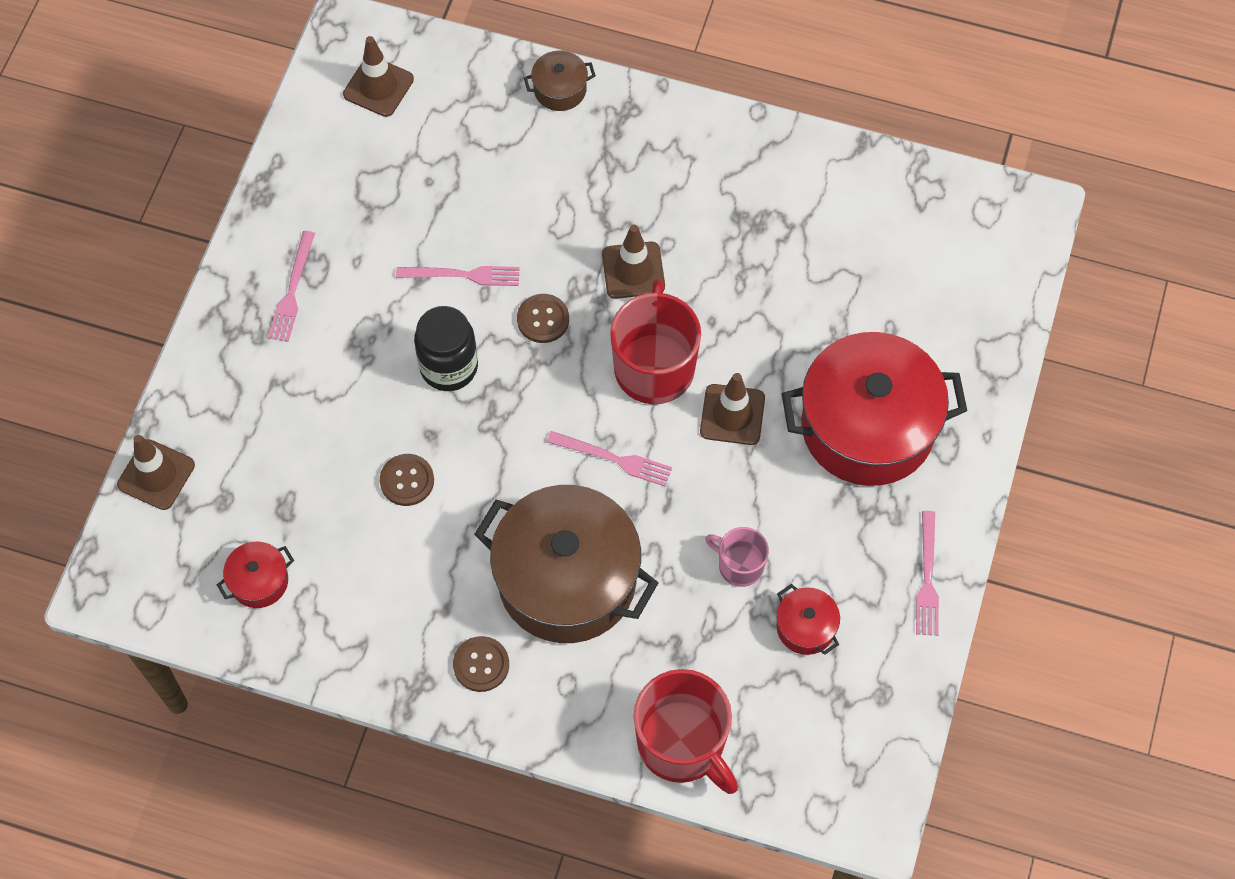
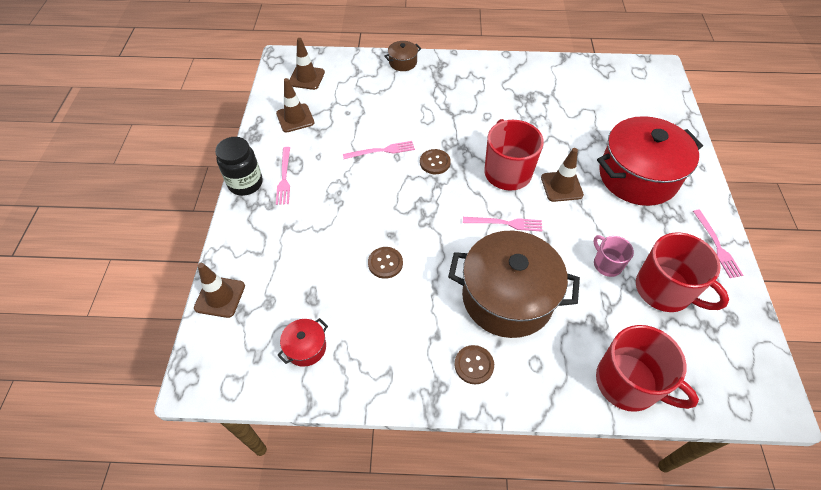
camera: 15 degrees left, 10 degrees down
black jar [414,306,478,391] -> black jar moved to [215,137,263,196]
brown traffic cone [602,225,665,299] -> brown traffic cone moved to [276,78,314,133]
pink mug [705,527,769,587] -> pink mug turned 45 degrees clockwise [593,235,634,277]
red pot [777,584,840,655] -> red mug [636,232,729,312]

